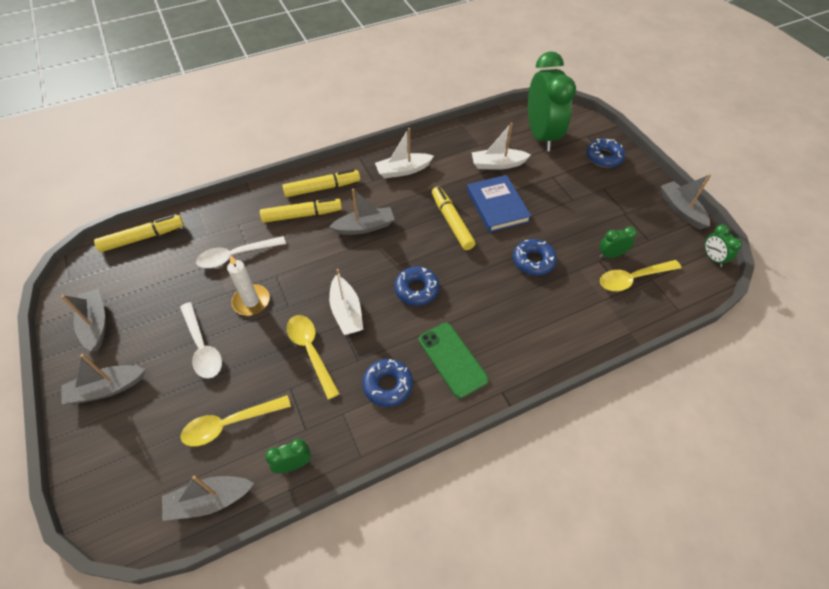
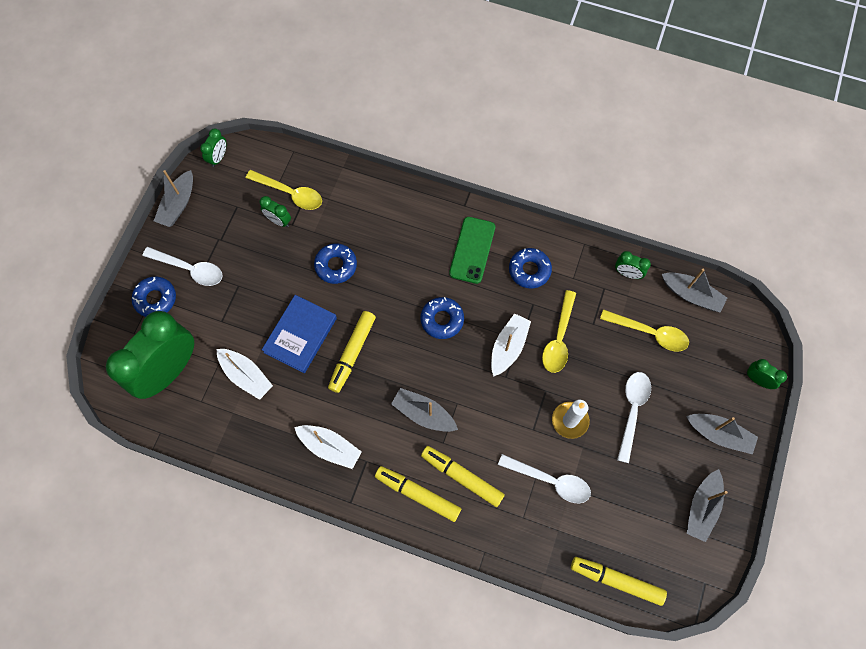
camera: 135 degrees left, 15 degrees up
none -> white spoon [142,247,223,286]
none -> green clock [746,359,787,389]

